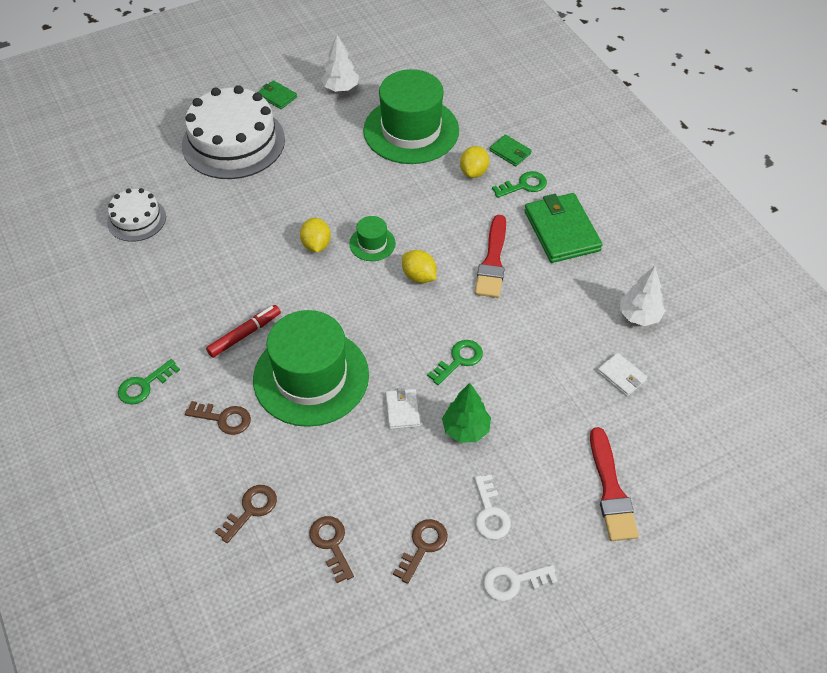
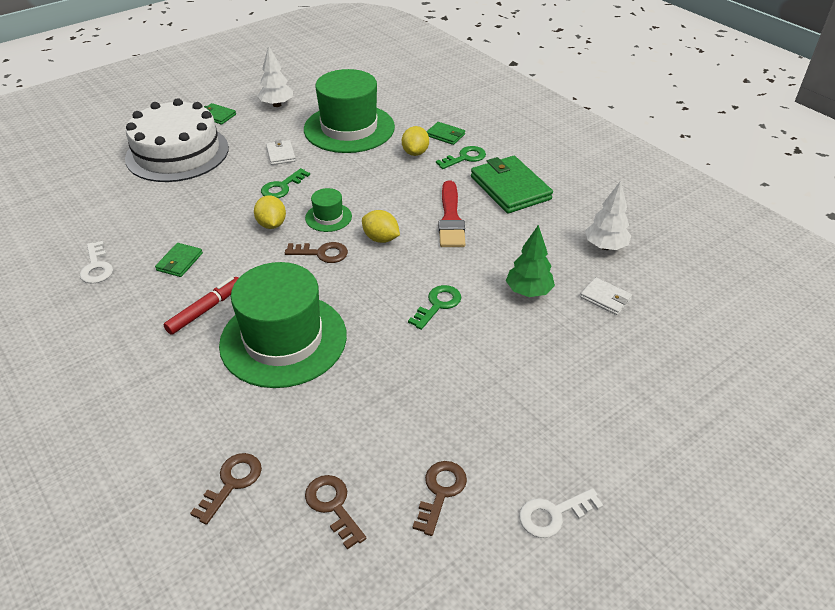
camera: 10 degrees left, 10 degrees down
white cake [107,188,166,242] -> none
green key [118,359,180,405] -> green key moved to [261,168,310,198]
brown key [185,401,251,435] -> brown key moved to [285,242,348,263]
white wallet [386,388,420,429] -> white wallet moved to [266,140,296,165]
green tree [442,383,491,443] -> green tree moved to [506,225,555,297]
white key [474,475,511,540] -> white key moved to [80,241,113,284]
red brush [590,427,639,541] -> none
none -> green wallet [155,243,203,277]

